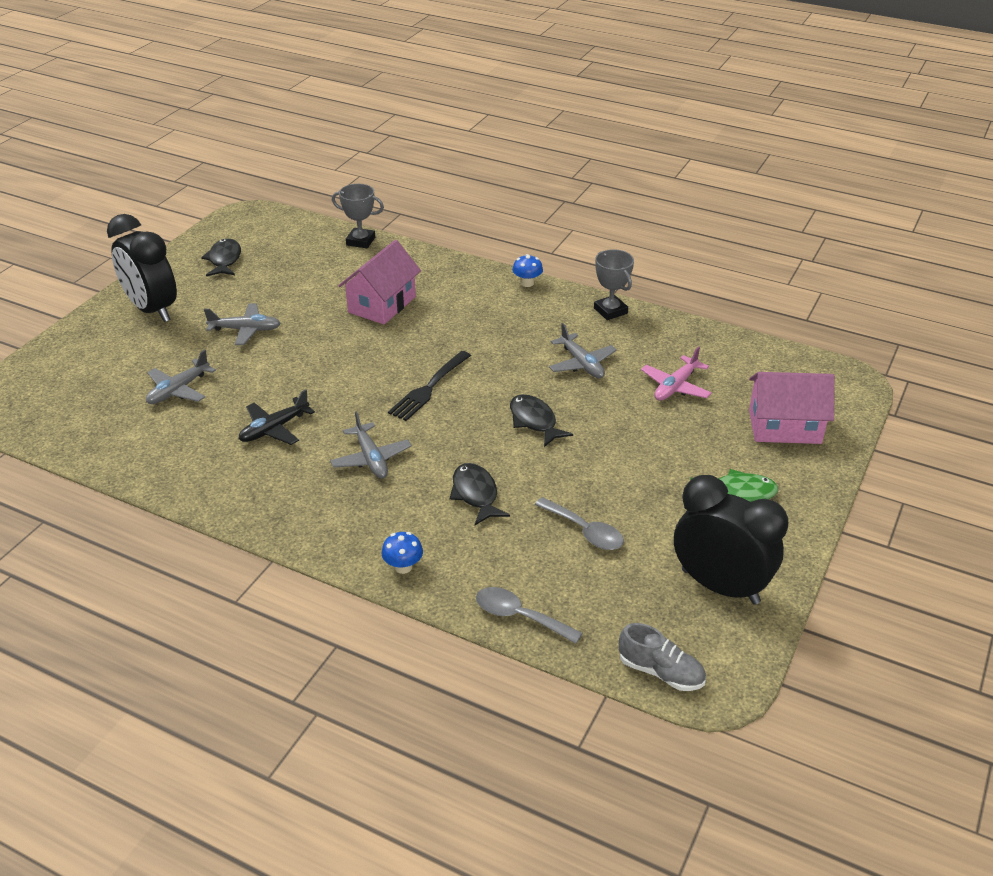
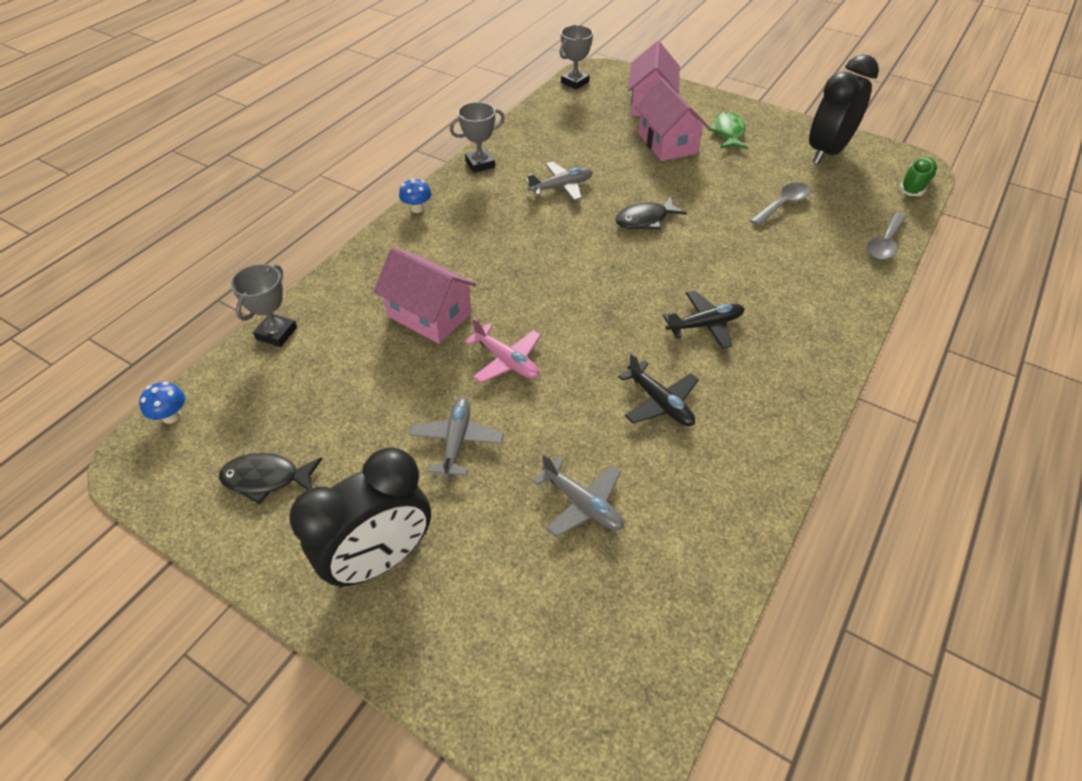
camera: 85 degrees left, 10 degrees up
grey plane [330,411,412,479] -> black plane [663,290,744,349]
blue mushroom [381,532,423,574] -> blue mushroom moved to [139,382,185,424]
black fork [388,351,471,421] -> none
black fish [450,463,510,525] -> none
grey shoe [619,623,706,691] -> green shoe [900,157,938,196]
pink plane [641,346,712,401] -> pink plane moved to [464,318,541,383]
none -> grey trophy [559,25,593,90]
none -> pink house [635,78,709,161]

